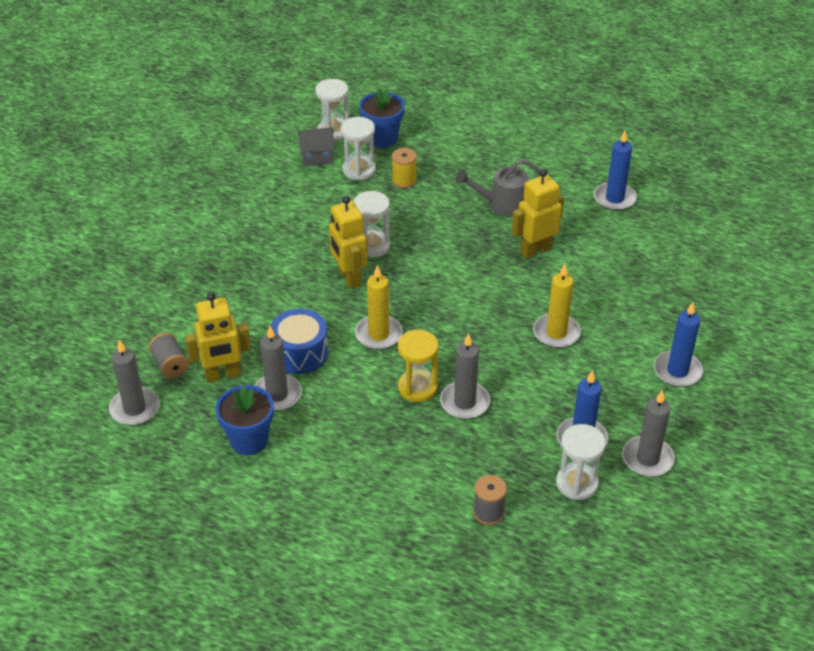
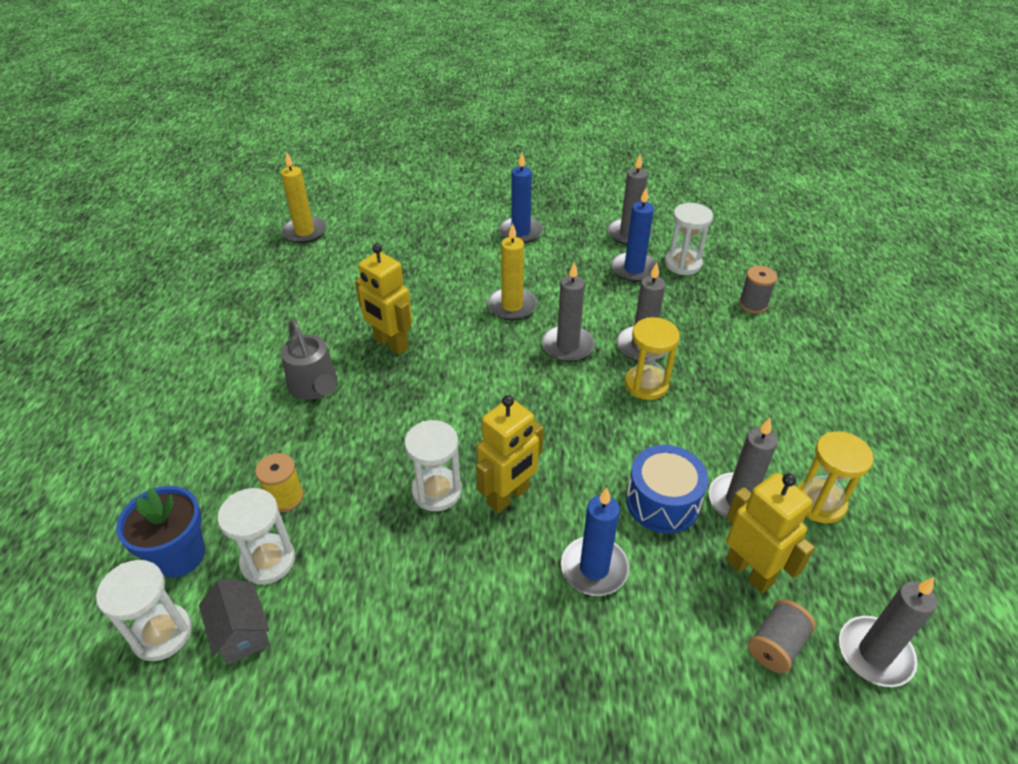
camera: 110 degrees left, 0 degrees up
blue flower pot [216,385,274,455] -> yellow hourglass [797,431,874,523]
yellow candle [355,265,403,350] -> yellow candle moved to [281,152,326,243]
blue candle [594,131,637,211] -> blue candle moved to [561,487,629,596]
none -> grey candle [542,262,594,362]

